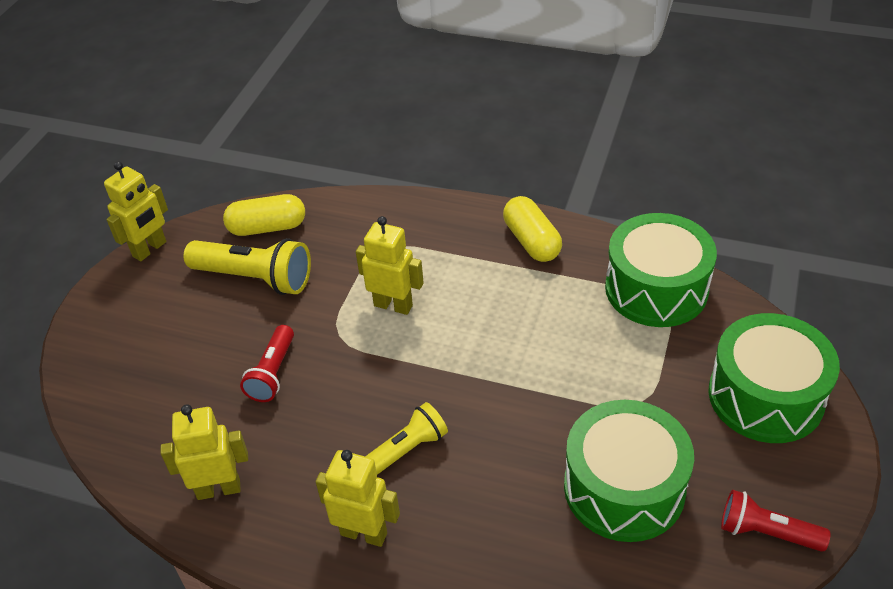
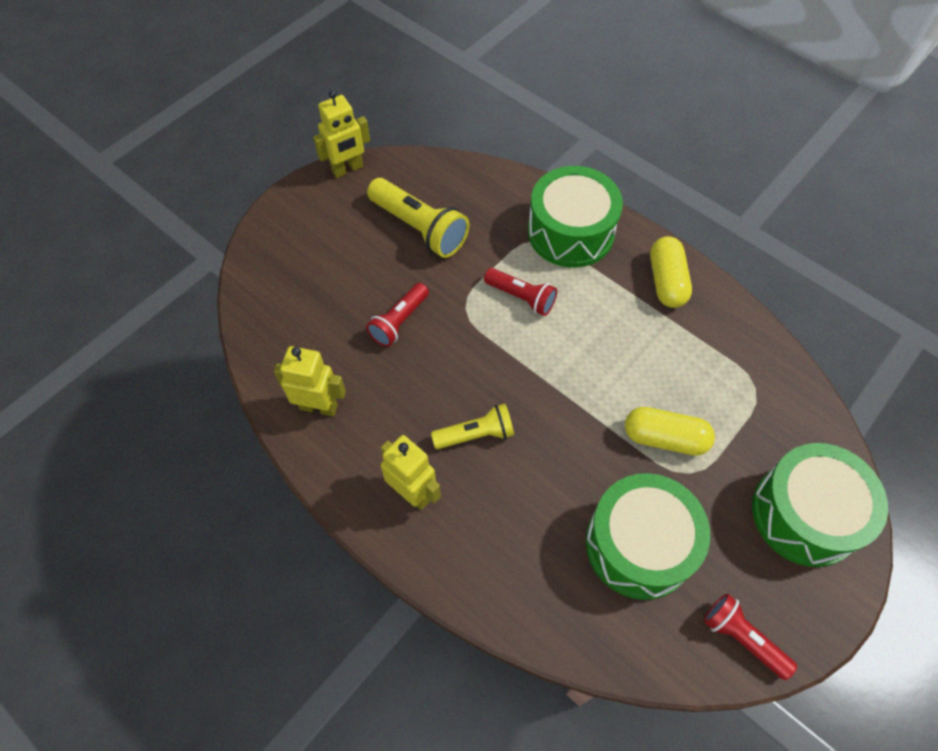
camera: 20 degrees right, 15 degrees up
yellow capsule [223,194,305,236] -> yellow capsule moved to [625,407,715,456]
yellow robot [356,216,424,315] -> red flashlight [484,268,557,316]
green drum [605,213,717,327] -> green drum moved to [528,166,623,268]

